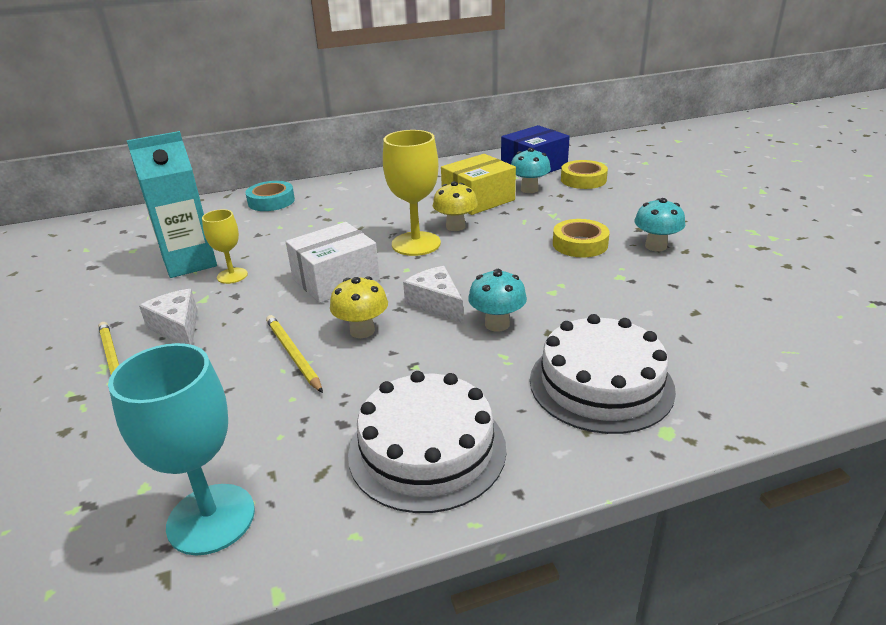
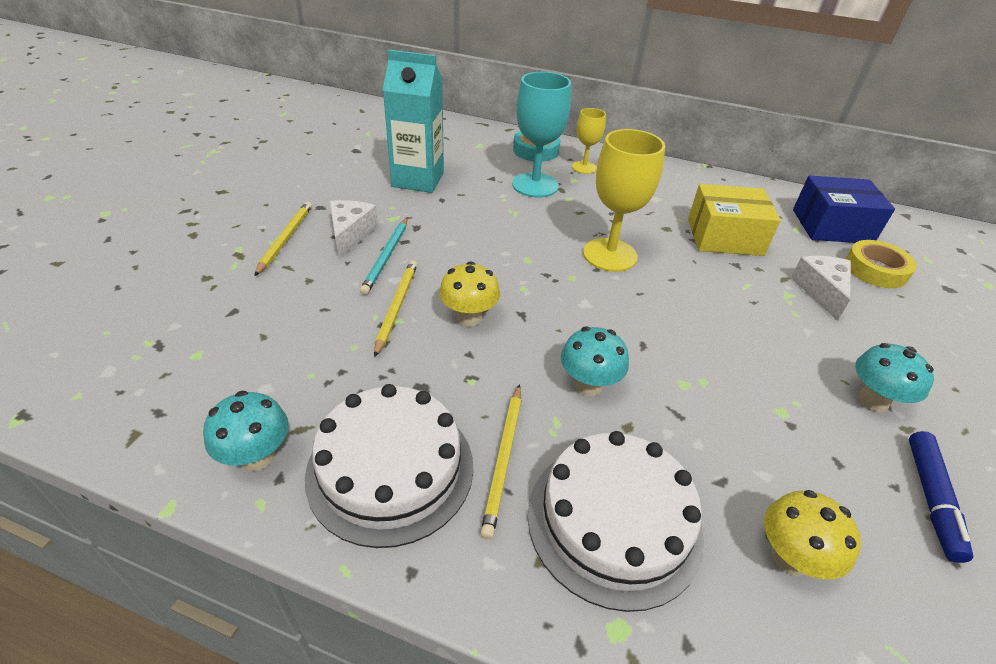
camera: 35 degrees right, 10 degrees up
turquoise goblet [108,343,255,556] -> turquoise goblet moved to [512,72,571,198]
yellow goblet [202,209,248,284] -> yellow goblet moved to [572,108,606,174]
white box [286,222,380,303] -> none
white cheese [403,266,464,324] -> white cheese moved to [791,256,851,321]
yellow mushroom [433,181,478,231] -> yellow mushroom moved to [764,490,861,580]
turquoise mushroom [511,148,551,193] -> turquoise mushroom moved to [203,391,288,471]
yellow tape [553,219,610,257] -> none
none -> turquoise pencil [360,218,407,295]
none -> yellow pencil [480,384,521,539]
none -> blue marker [909,431,973,563]

